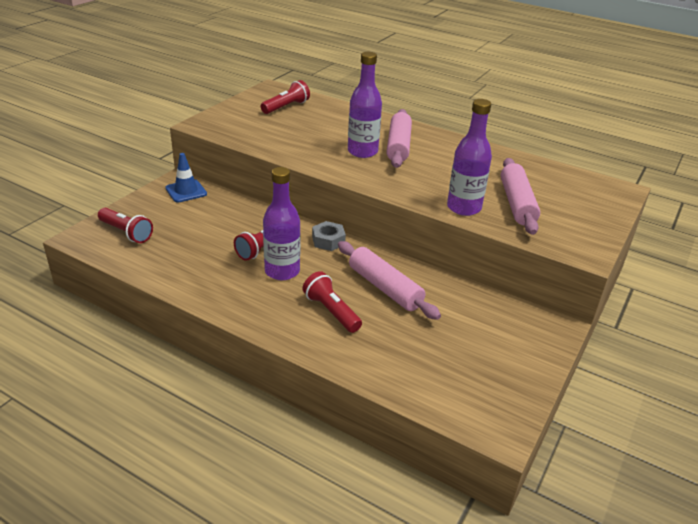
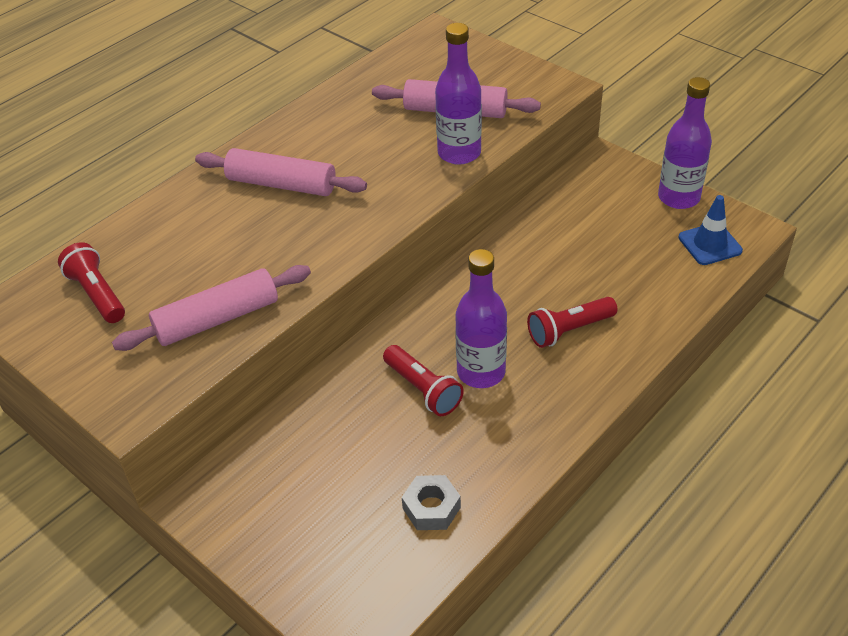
camera: 75 degrees left, 10 degrees up
red flashlight [98,208,153,243] -> none
blue traffic cone [165,153,207,202] -> blue traffic cone moved to [678,195,743,265]
grey nut [312,221,346,251] -> grey nut moved to [402,475,461,530]
pink rolling pin [338,241,441,320] -> pink rolling pin moved to [112,265,311,351]
purple bottle [348,52,382,158] -> purple bottle moved to [658,77,712,209]

